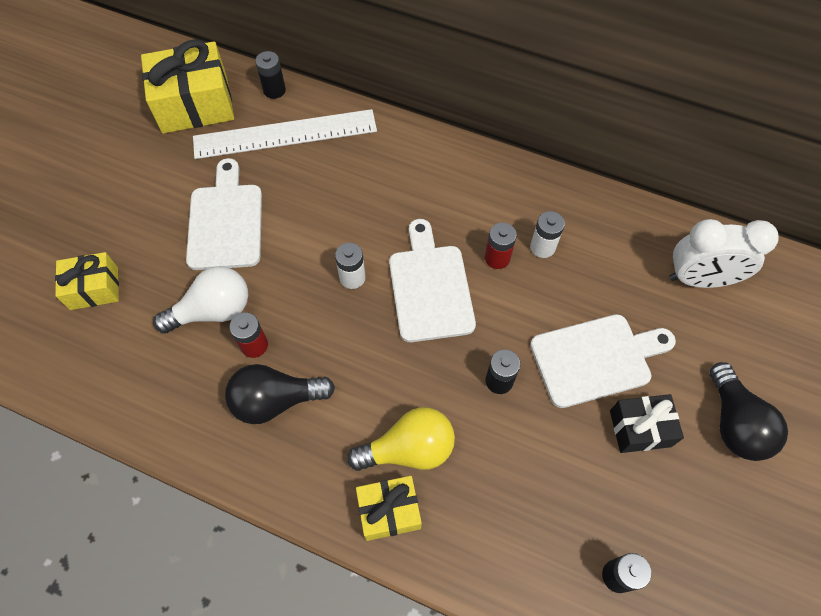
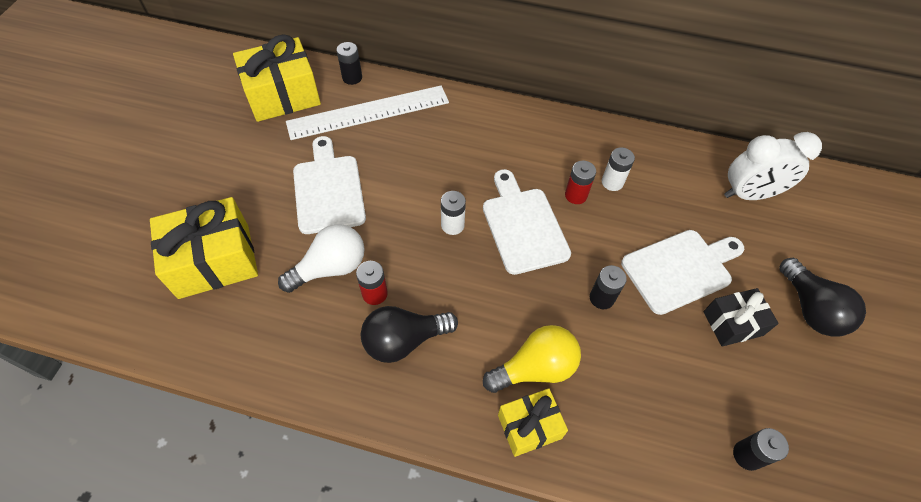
camera: 10 degrees left, 5 degrees down
yellow gift [55,252,119,310] -> yellow gift [150,197,258,299], size x1.72

